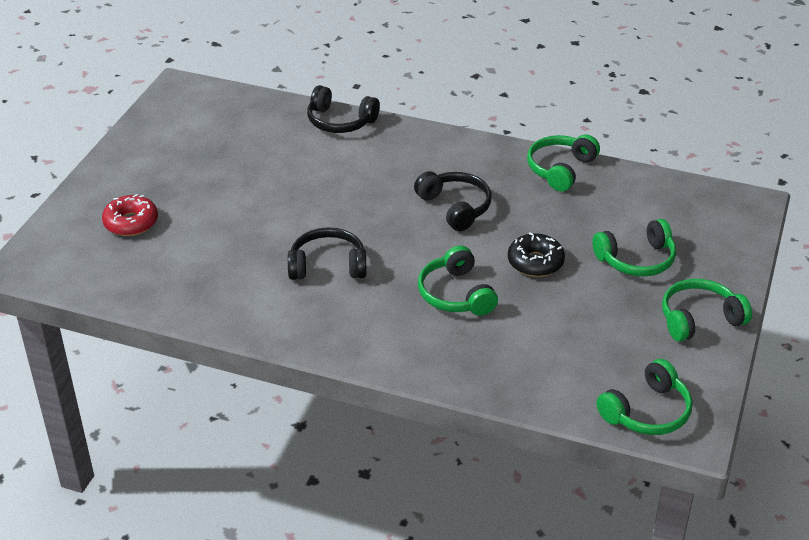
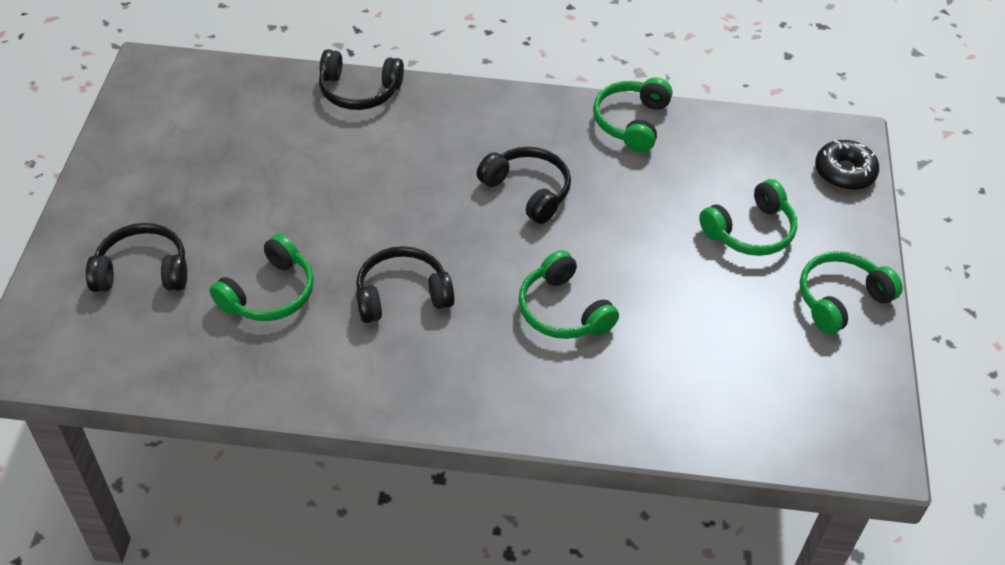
camera: 15 degrees left, 10 degrees up
red donut [102,194,158,236] -> black headphones [86,223,187,292]
black donut [508,232,565,277] -> black donut moved to [815,140,879,190]
green headphones [596,359,693,435] -> green headphones moved to [210,234,314,321]

